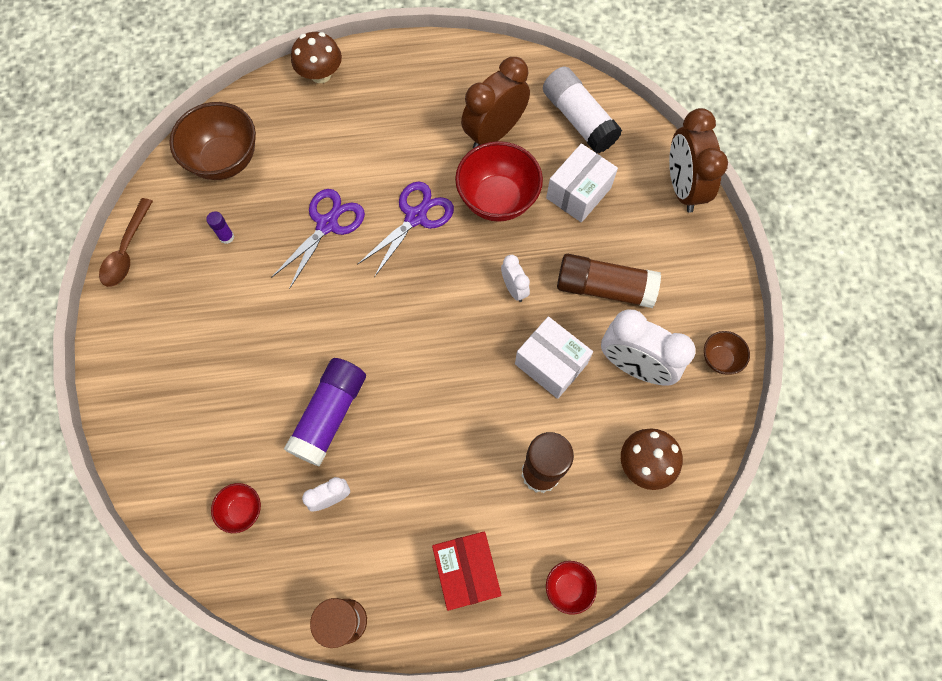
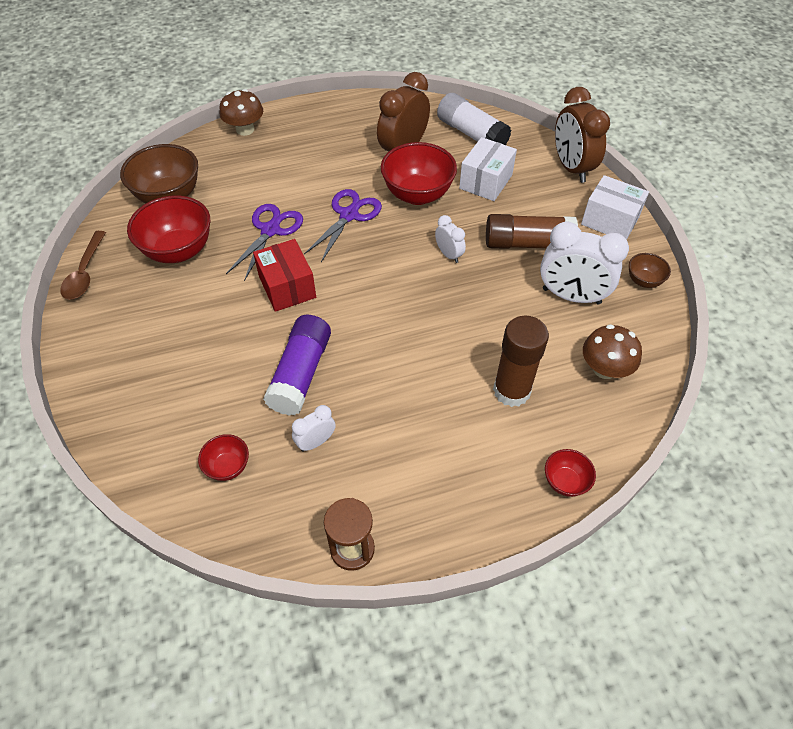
camera: 10 degrees left, 15 degrees down
purple glue stick [206,211,234,244] -> red bowl [127,196,210,263]
red box [432,531,502,611] -> red box moved to [253,239,316,312]
white box [515,316,593,399] -> white box moved to [581,175,649,240]

